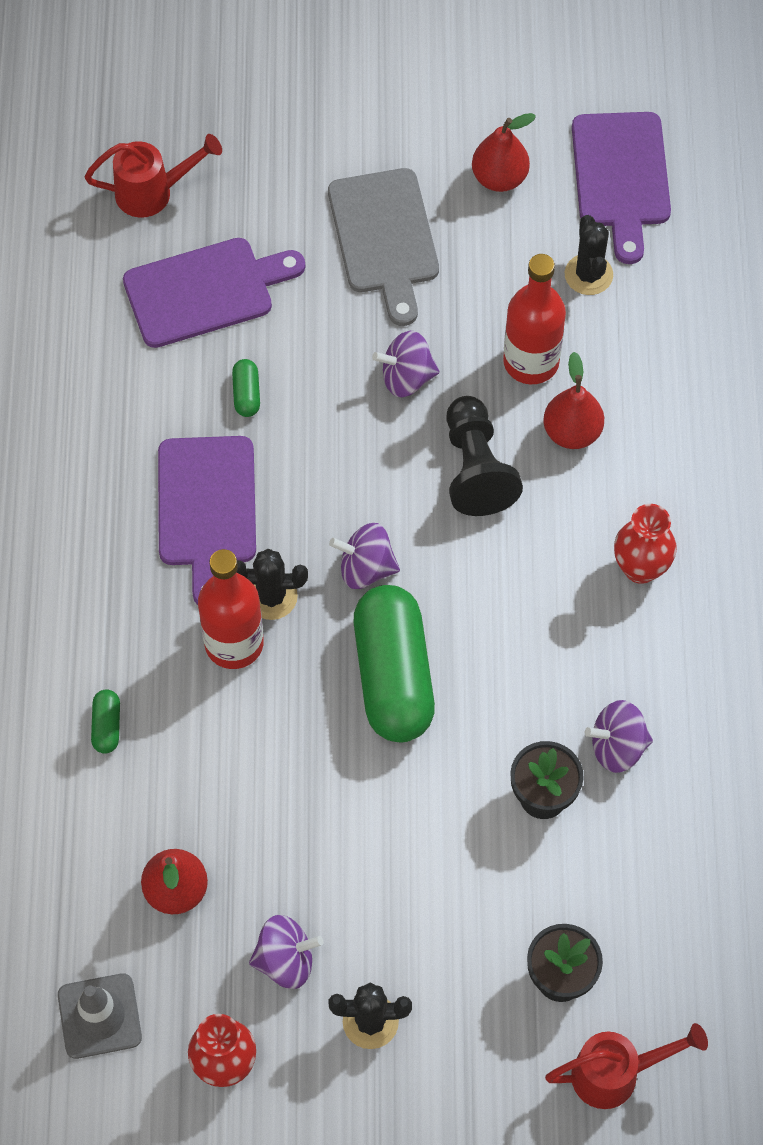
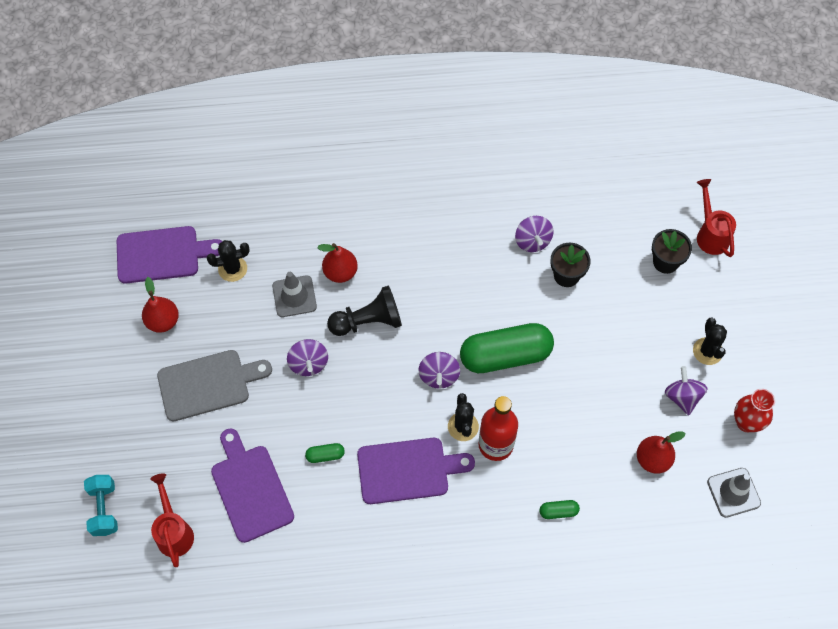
camera: 95 degrees left, 0 degrees up
red bottle [503,254,566,384] -> grey traffic cone [272,272,317,317]
red vase [614,504,677,584] -> none
none -> turquoise dumbbell [84,475,118,536]

